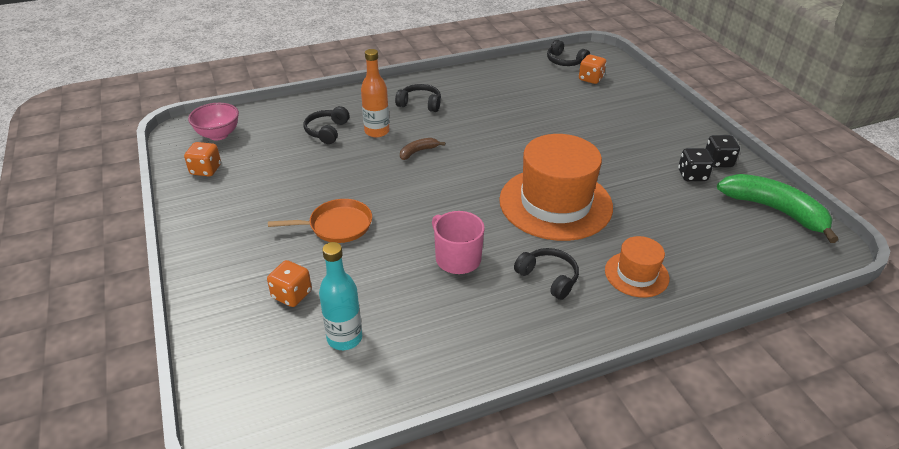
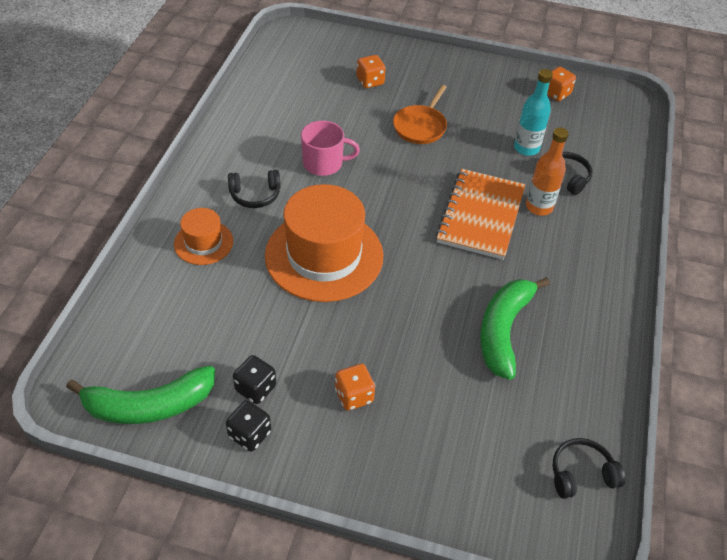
camera: 125 degrees right, 10 degrees up
pink bowl [188,103,239,141] -> none
turquoise bottle [319,242,362,350] -> turquoise bottle moved to [514,69,553,156]
black headphones [395,84,441,112] -> none
brown banana [400,138,445,160] -> orange notebook [436,169,525,260]
orange dice [579,55,606,84] -> orange dice moved to [335,364,375,411]
none -> green banana [480,277,550,380]

